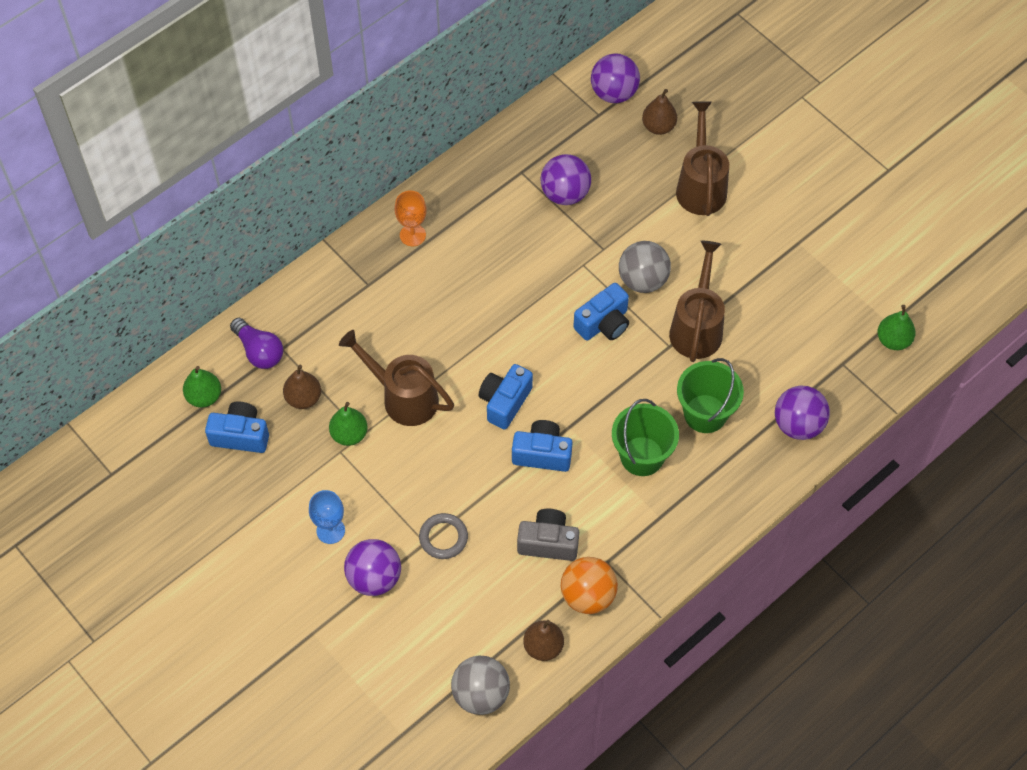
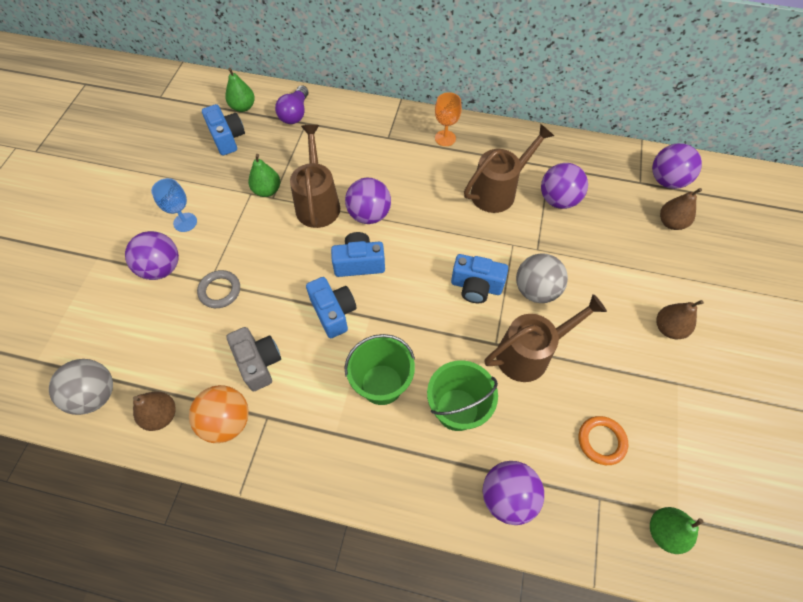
camera: 55 degrees right, 0 degrees up
brown pear [283,365,321,409] -> brown pear moved to [656,300,704,339]
brown watering can [676,101,729,216] -> brown watering can moved to [464,124,554,213]
none -> purple ball [345,178,391,224]
none -> orange ring [579,416,628,465]

